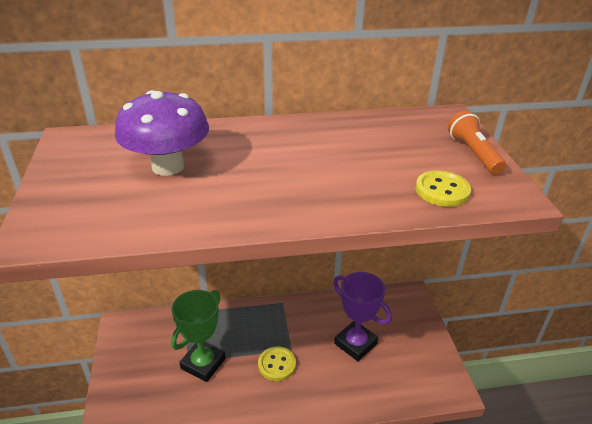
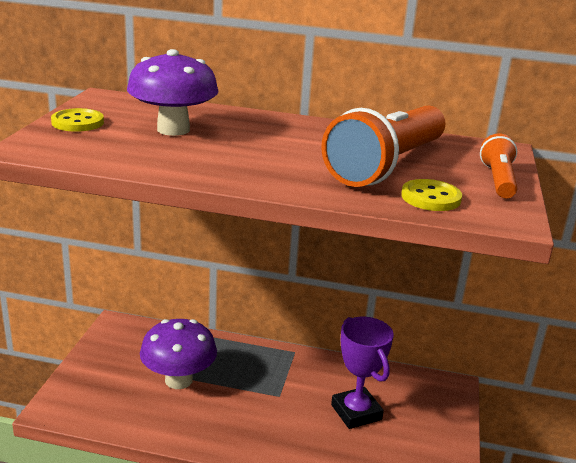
camera: 20 degrees right, 10 degrees down
green trophy [171,290,226,382] -> purple mushroom [140,319,217,389]
yellow button [258,346,296,381] -> yellow button moved to [51,108,104,132]
none -> orange flashlight [321,106,446,187]

